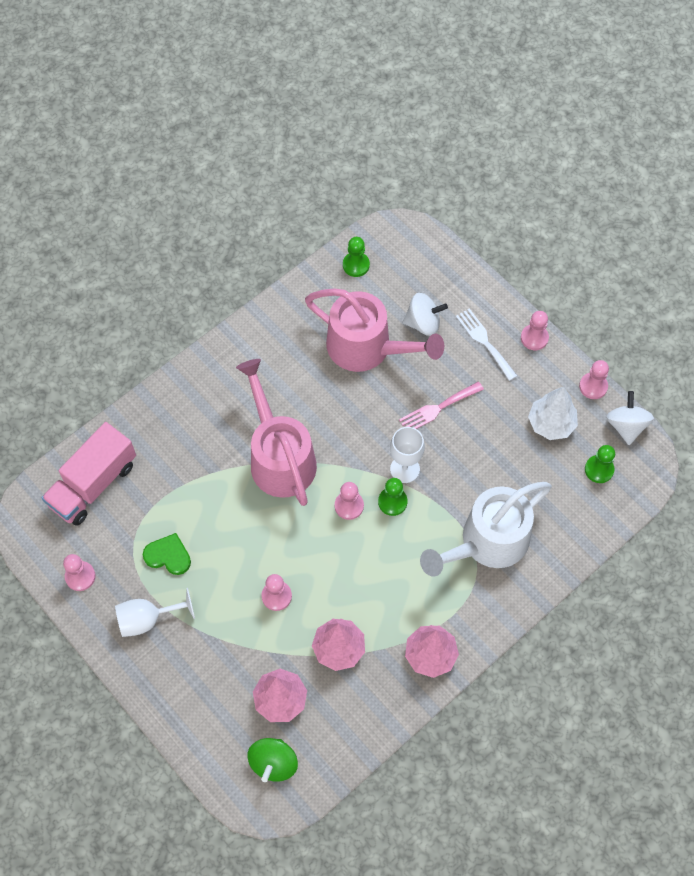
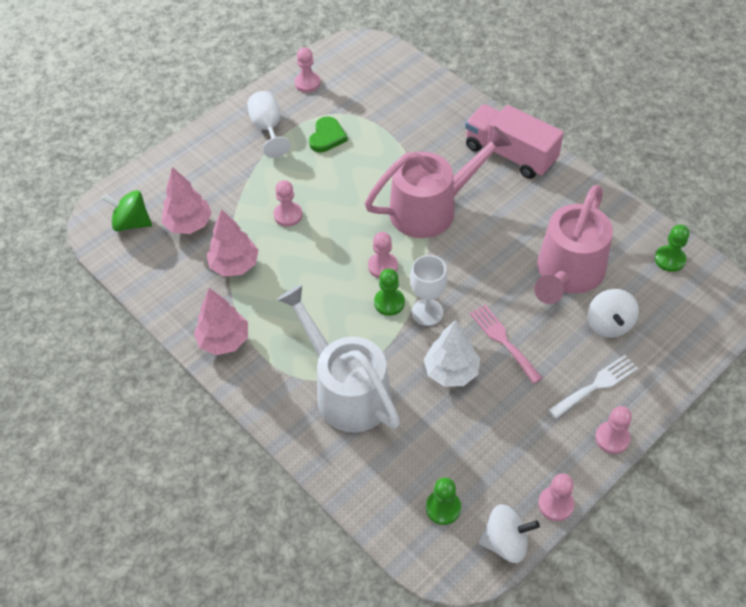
camera: 90 degrees right, 10 degrees down
pink truck [42,422,136,526] -> pink truck moved to [465,104,564,179]
white tree [528,387,578,440] -> white tree moved to [424,320,480,387]

